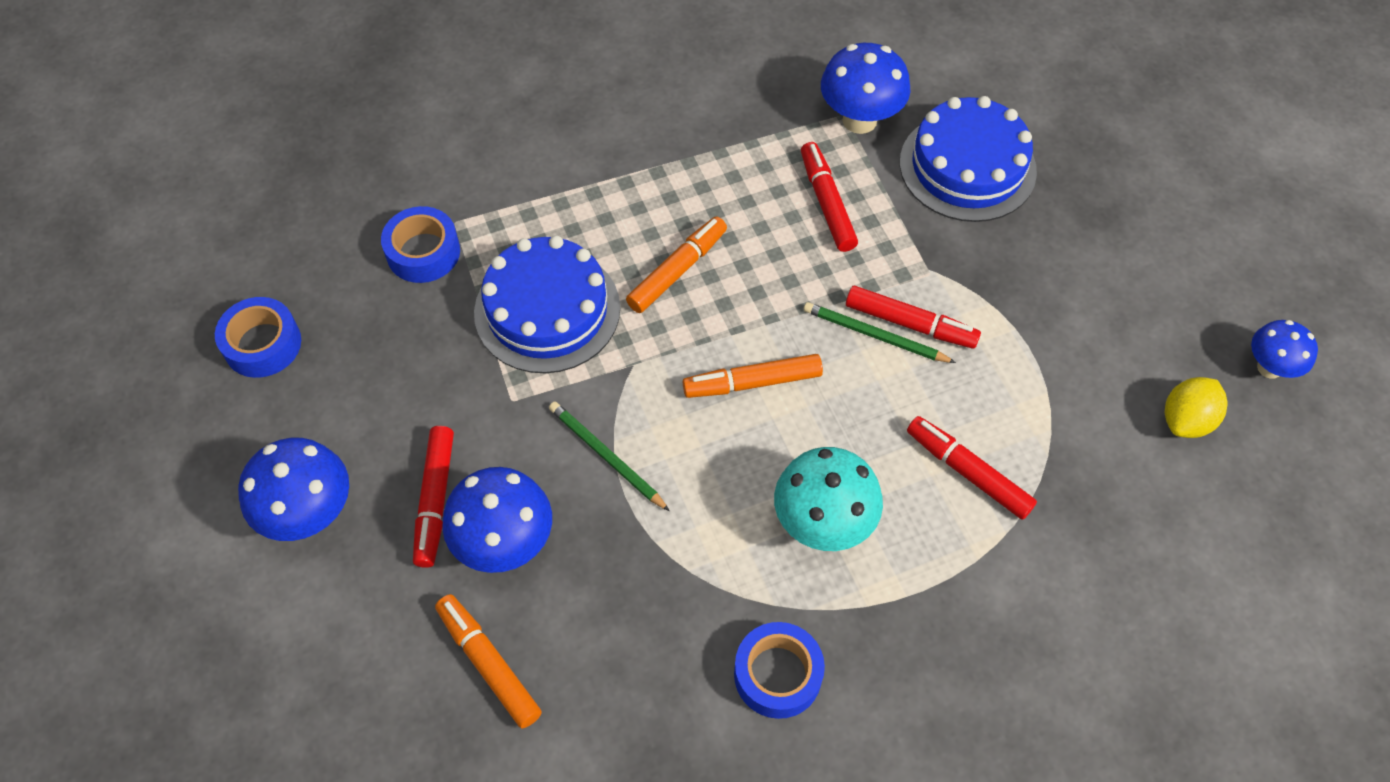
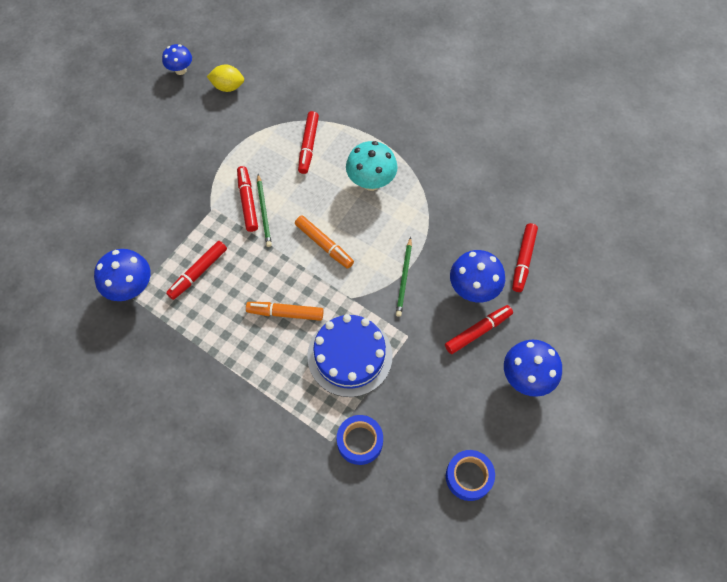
camera: 125 degrees left, 5 degrees up
orange marker [435,594,542,729] -> red marker [512,223,538,292]
blue tape [734,622,825,719] -> none
blue cake [900,96,1037,222] -> none

